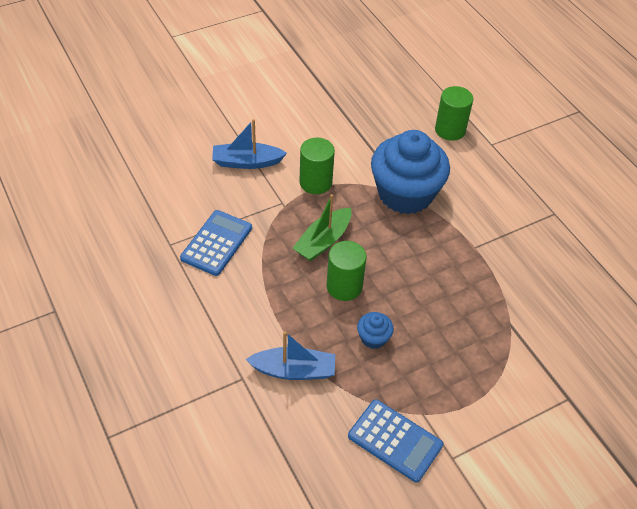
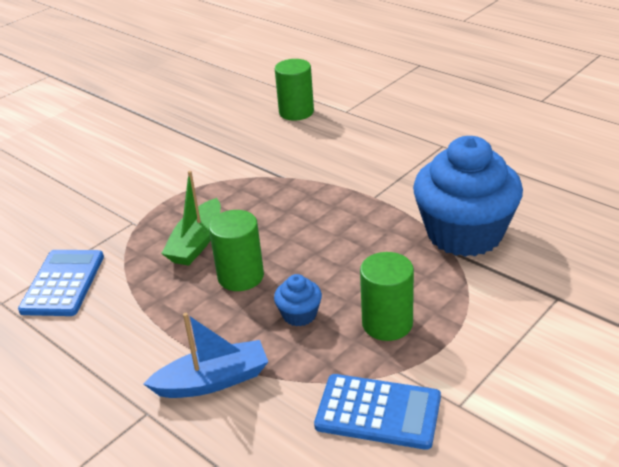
camera: 15 degrees left, 15 degrees down
blue boat [212,119,287,169] -> none
green cylinder [299,138,335,194] -> green cylinder moved to [360,252,414,341]
blue cupcake [371,130,450,214] -> blue cupcake moved to [413,136,523,257]

